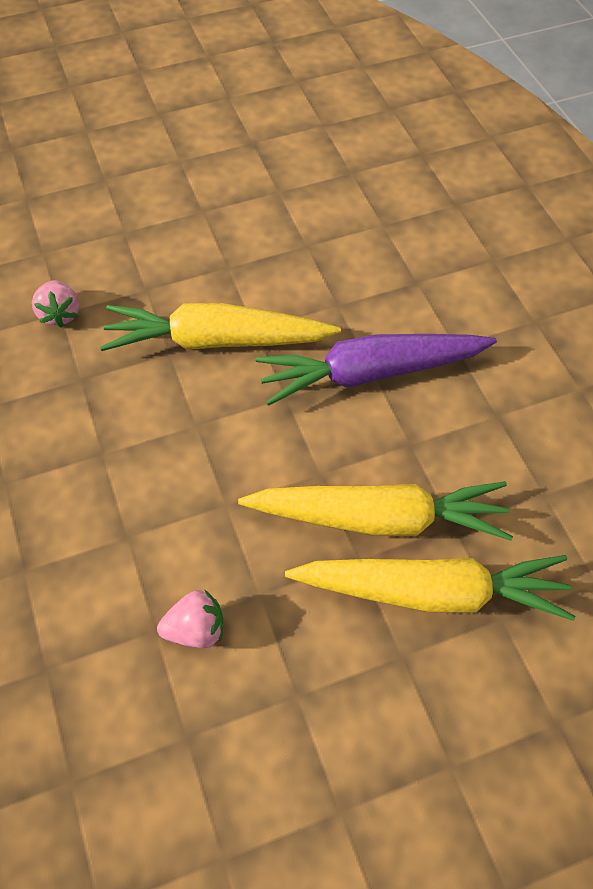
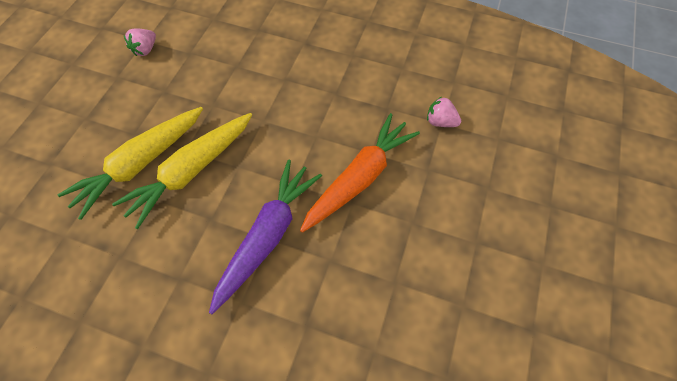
camera: 130 degrees right, 5 degrees up
yellow carrot [100,303,341,351] -> orange carrot [300,113,420,233]
pink strawberry [157,589,223,648] -> pink strawberry moved to [124,28,156,56]

